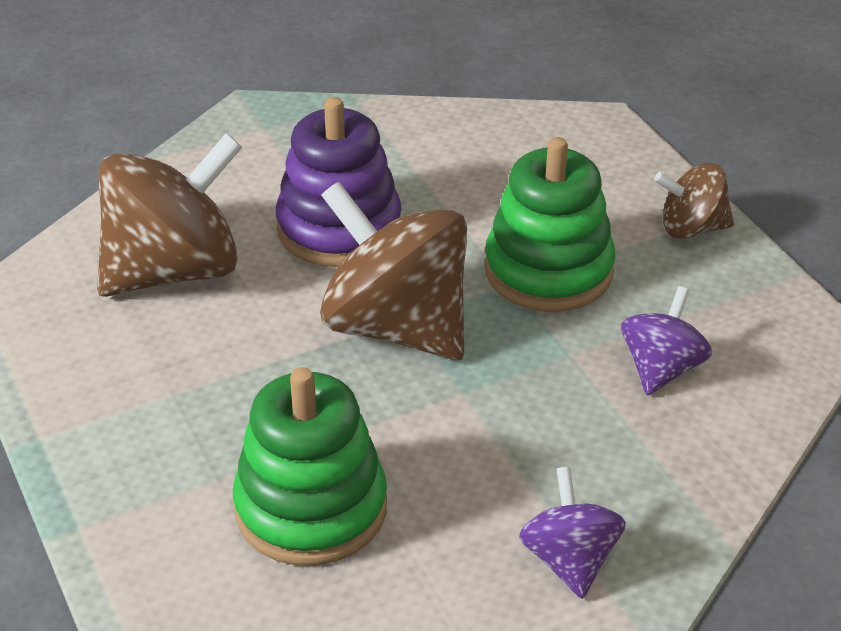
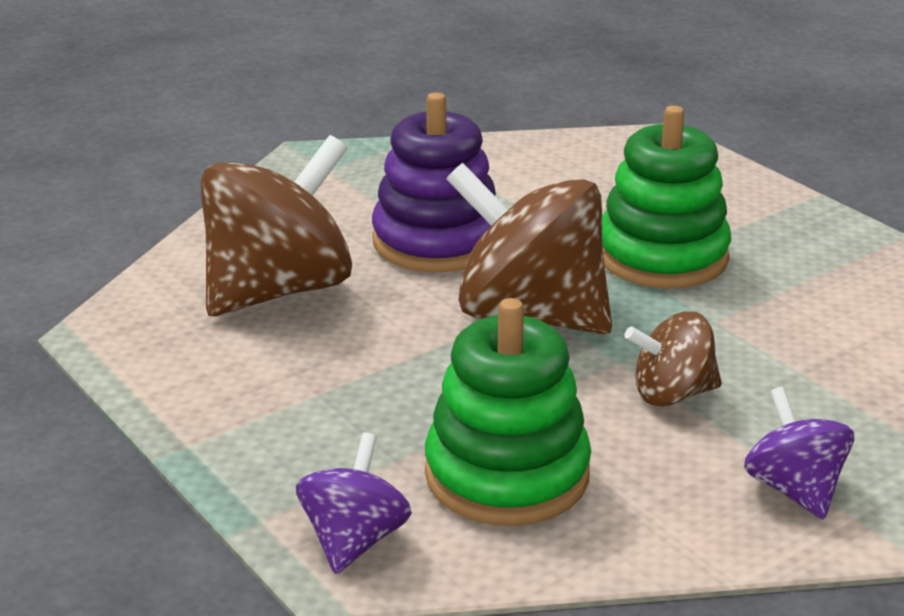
camera: 10 degrees left, 10 degrees down
purple spinning top [621,286,712,395] -> purple spinning top moved to [296,433,412,574]
brown spinning top [654,163,734,239] -> brown spinning top moved to [625,312,722,406]

